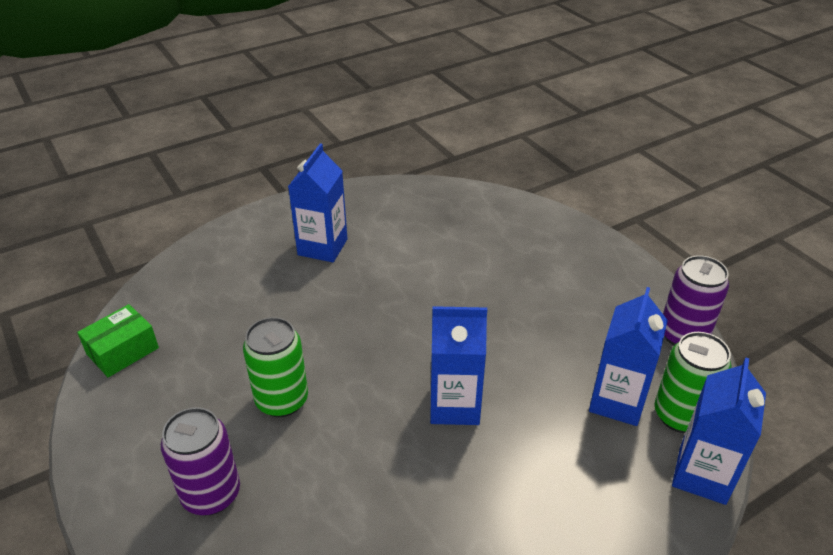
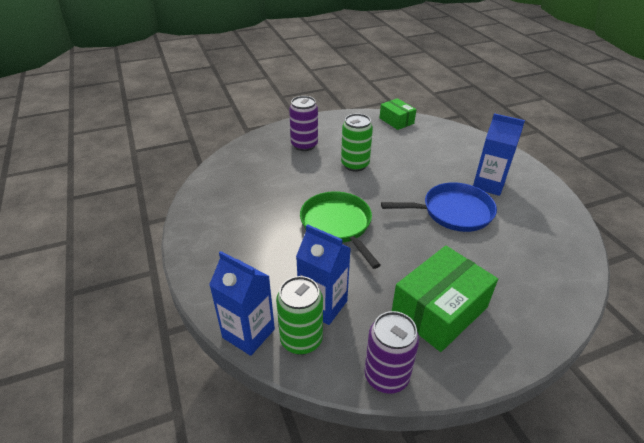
camera: 100 degrees right, 0 degrees up
blue carton [430,306,487,425] -> green pan [300,191,381,269]
none -> blue pan [381,182,497,232]
none -> green box [392,246,498,352]

